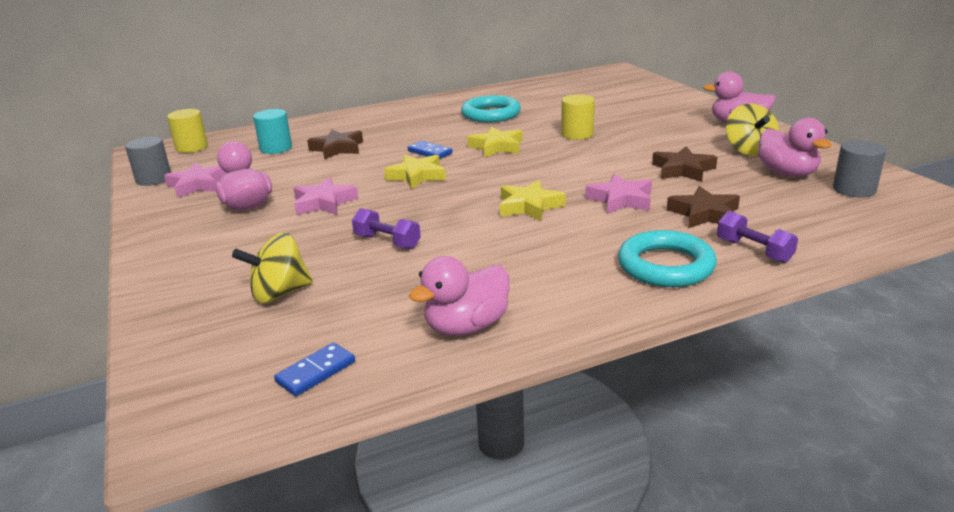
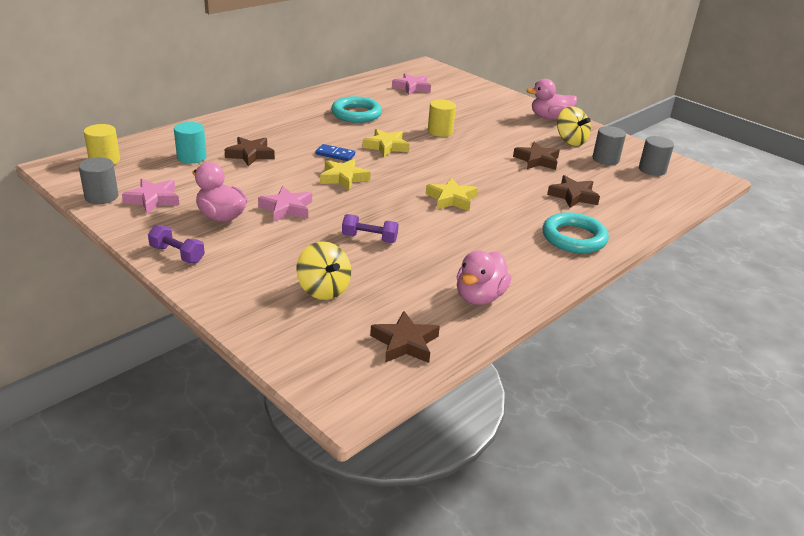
camera: 25 degrees left, 5 degrees up
yellow spinning top [232,232,313,303] -> yellow spinning top turned 75 degrees counterclockwise [296,241,351,300]
blue domino [274,342,355,396] -> brown star [370,311,440,363]
pink star [585,174,652,214] -> pink star moved to [392,73,431,95]
purple dumbbell [717,211,798,263] -> purple dumbbell moved to [148,225,205,263]
pink duck [758,117,832,177] -> grey cylinder [593,126,626,165]

